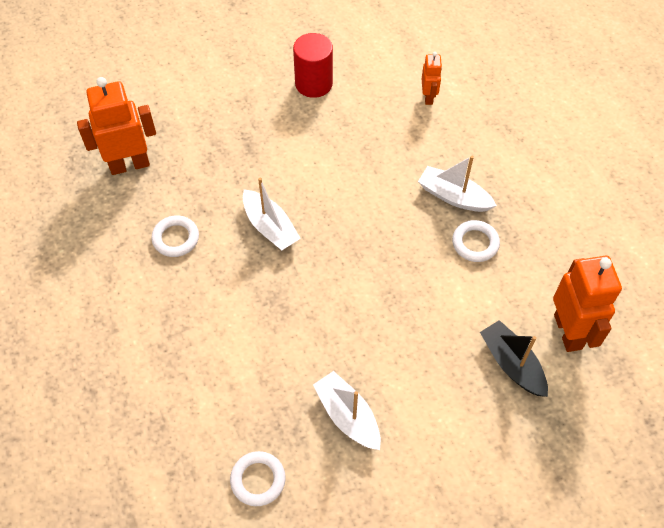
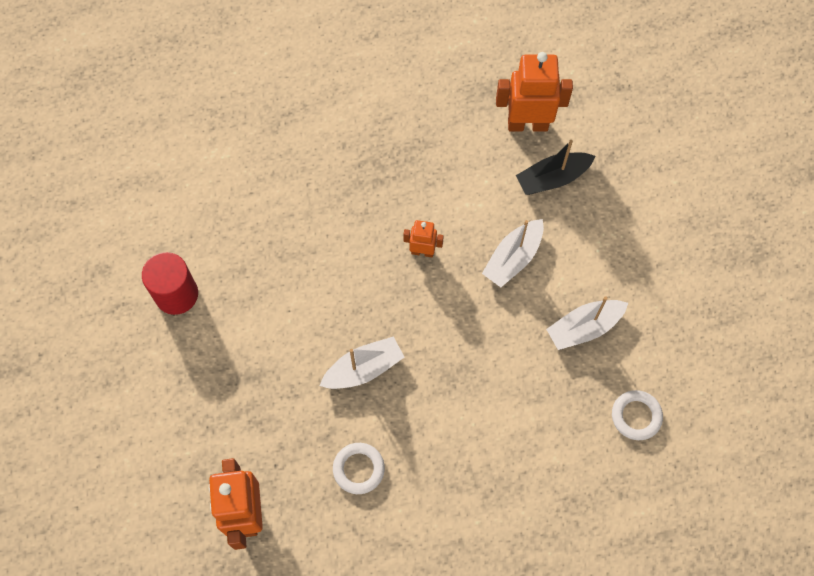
camera: 80 degrees left, 10 degrees up
white boat [418,156,497,212] -> white boat moved to [482,219,544,287]
orange robot [422,52,442,105] -> orange robot moved to [403,220,444,258]
white ring [452,220,500,262] -> none

